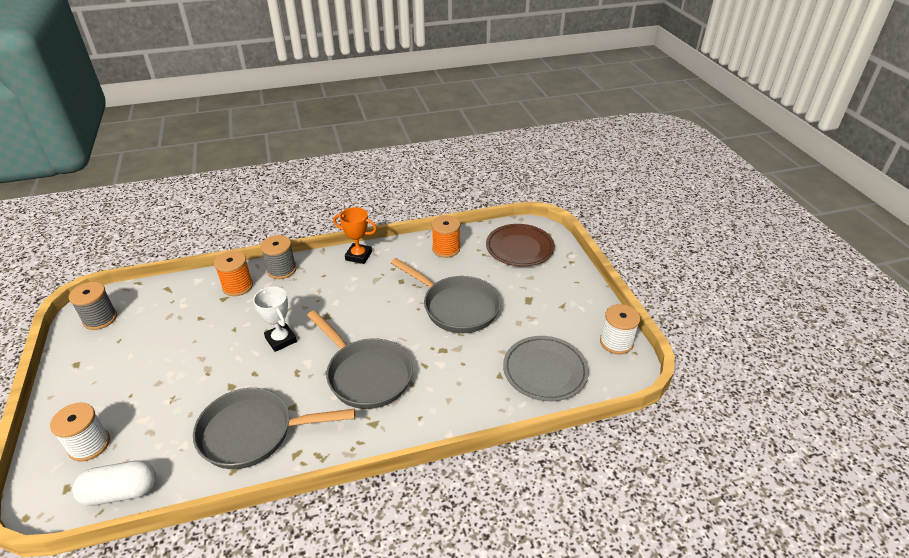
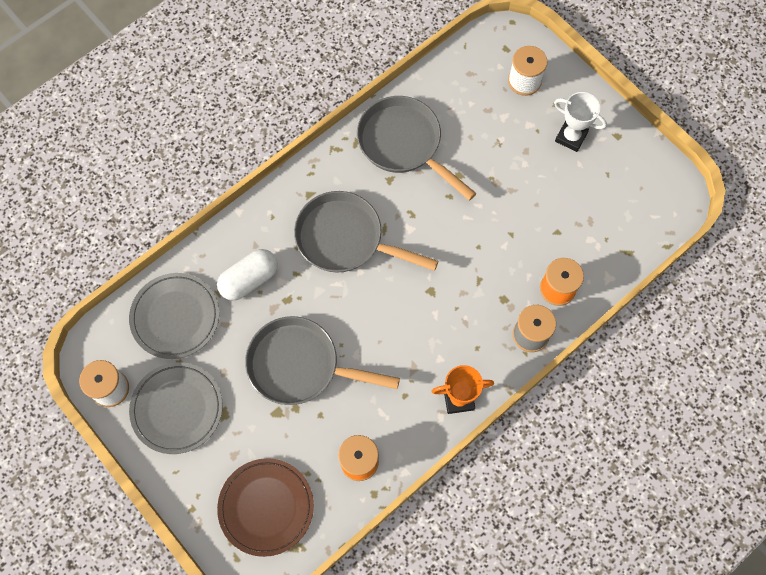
camera: 155 degrees right, 30 degrees up
grey spool [69,282,117,330] -> none
white capsule [72,460,156,506] -> white capsule moved to [217,249,278,301]
grey pan [193,388,355,469] -> grey pan turned 105 degrees counterclockwise [357,96,477,201]
white trophy [253,287,297,352] -> white trophy moved to [554,92,607,152]
none -> grey plate [129,362,223,454]

